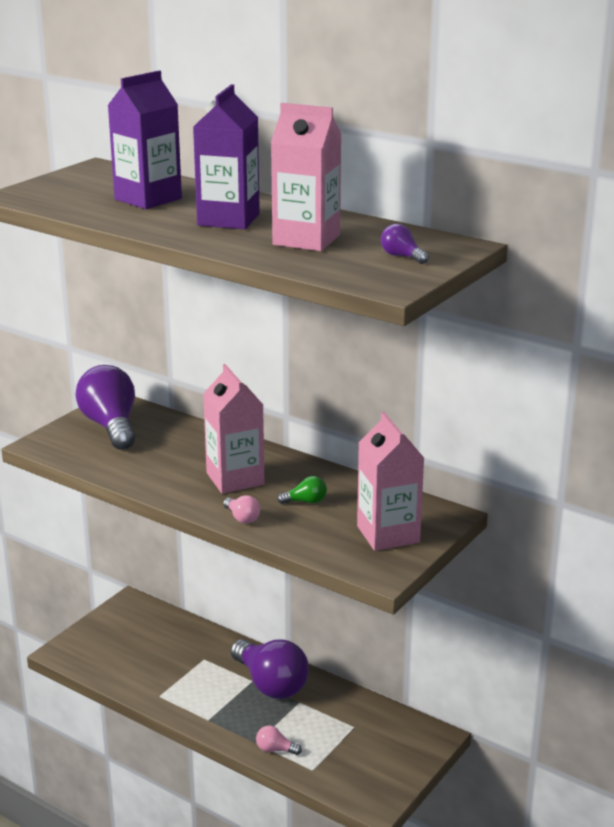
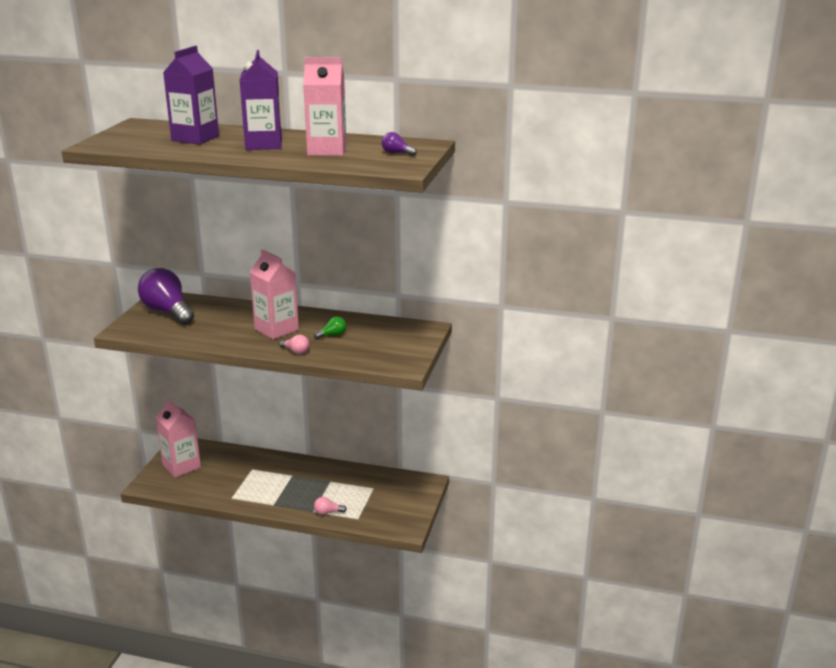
camera: 20 degrees left, 0 degrees up
purple light bulb [231,639,309,699] -> none
pink carton [357,412,424,551] -> pink carton moved to [156,398,201,478]

